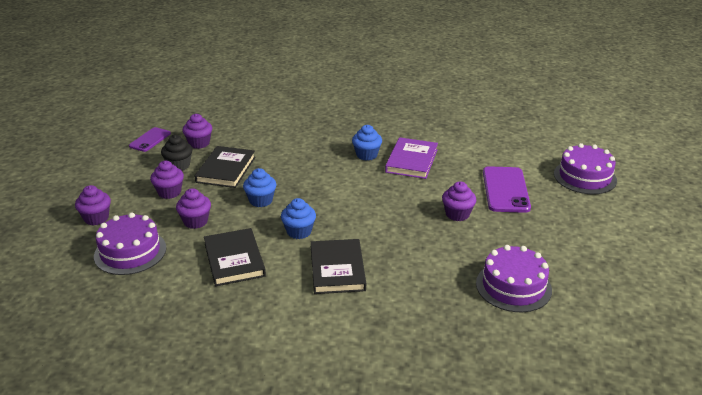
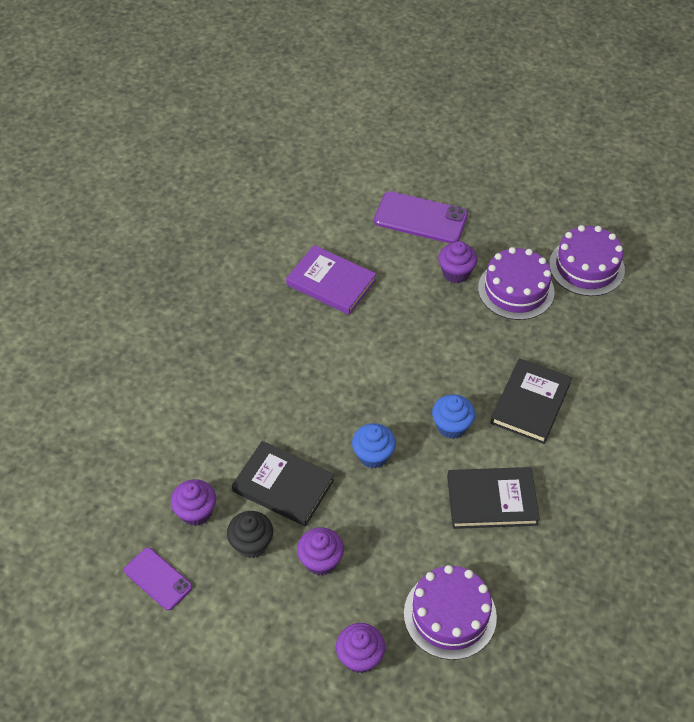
camera: 75 degrees left, 20 degrees up
purple cupcake [176,188,211,229] -> none
black book [311,239,366,294] -> black book turned 75 degrees counterclockwise [490,358,572,444]
blue cupcake [352,125,382,161] -> none
purple cake [554,143,617,194] -> purple cake moved to [478,247,555,320]

